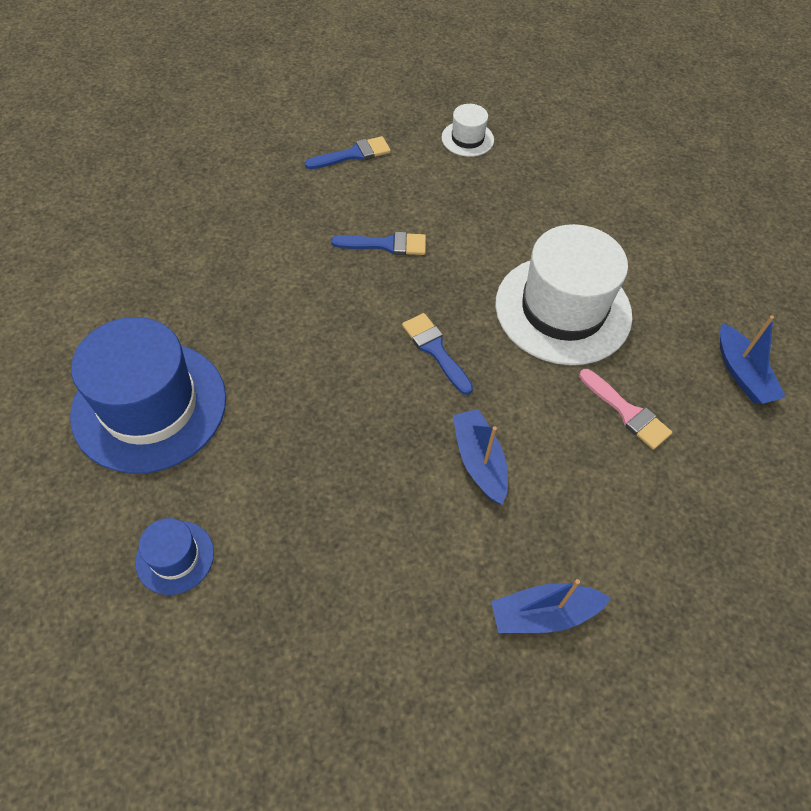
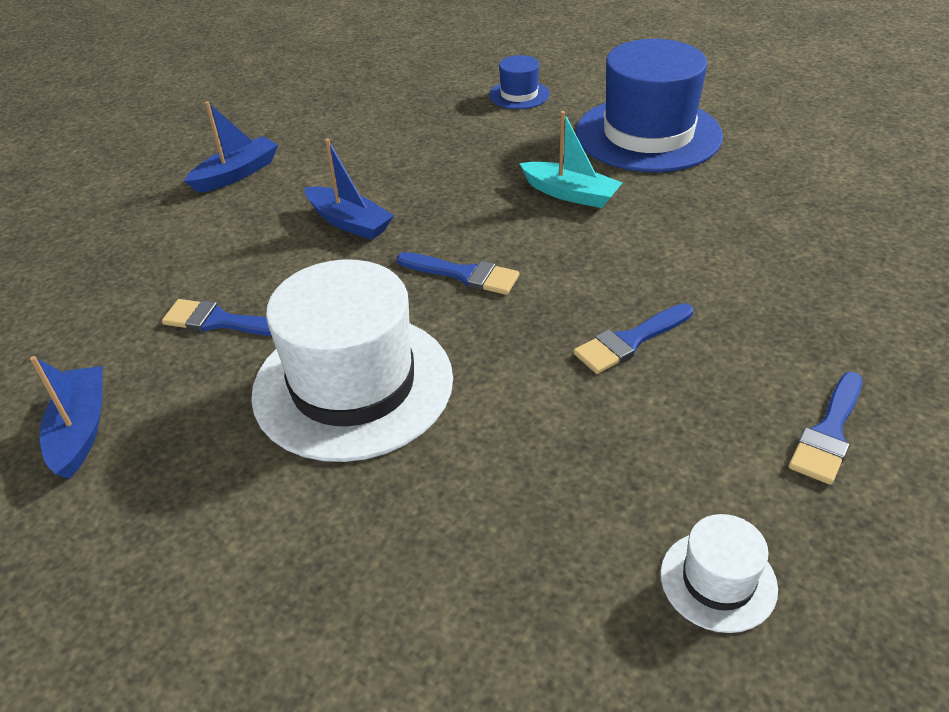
camera: 150 degrees right, 15 degrees down
pink brush [579,369,672,450] -> blue brush [162,299,272,336]
blue boat [720,316,786,404] -> blue boat turned 45 degrees clockwise [30,356,103,479]
none -> turquoise boat [519,111,622,208]

